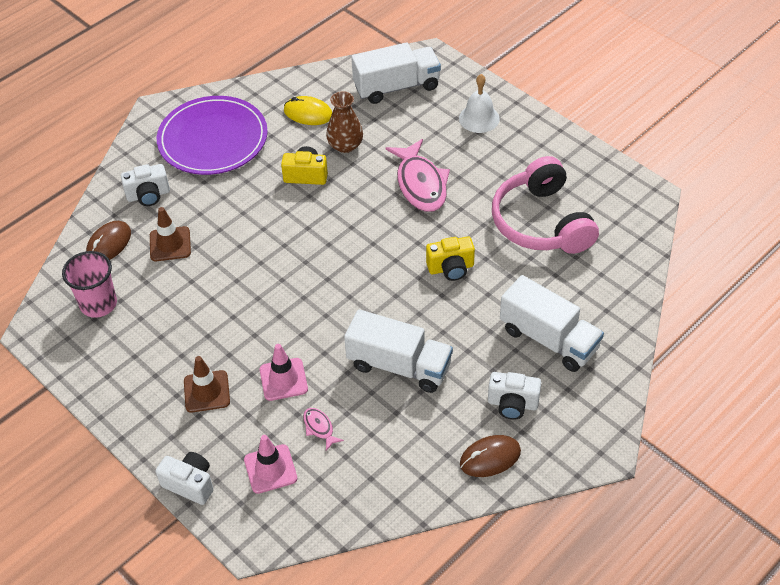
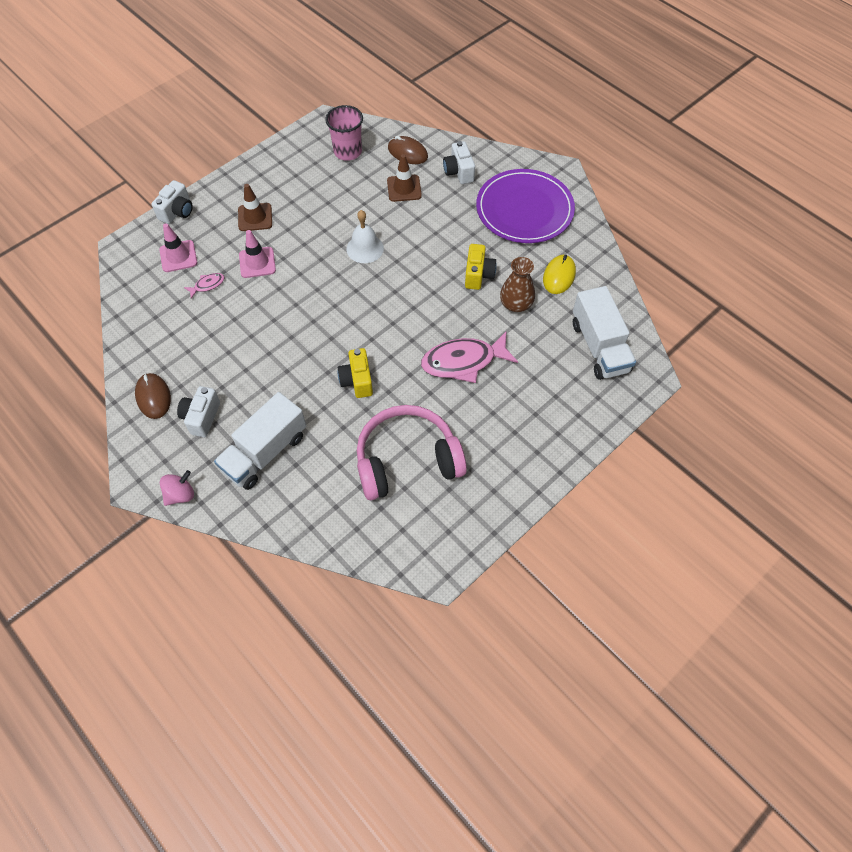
camera: 90 degrees right, 10 degrees up
white truck [344,309,453,393] -> none
white bell [459,74,500,133] -> white bell moved to [346,210,384,263]
none -> pink spinning top [160,470,194,506]

